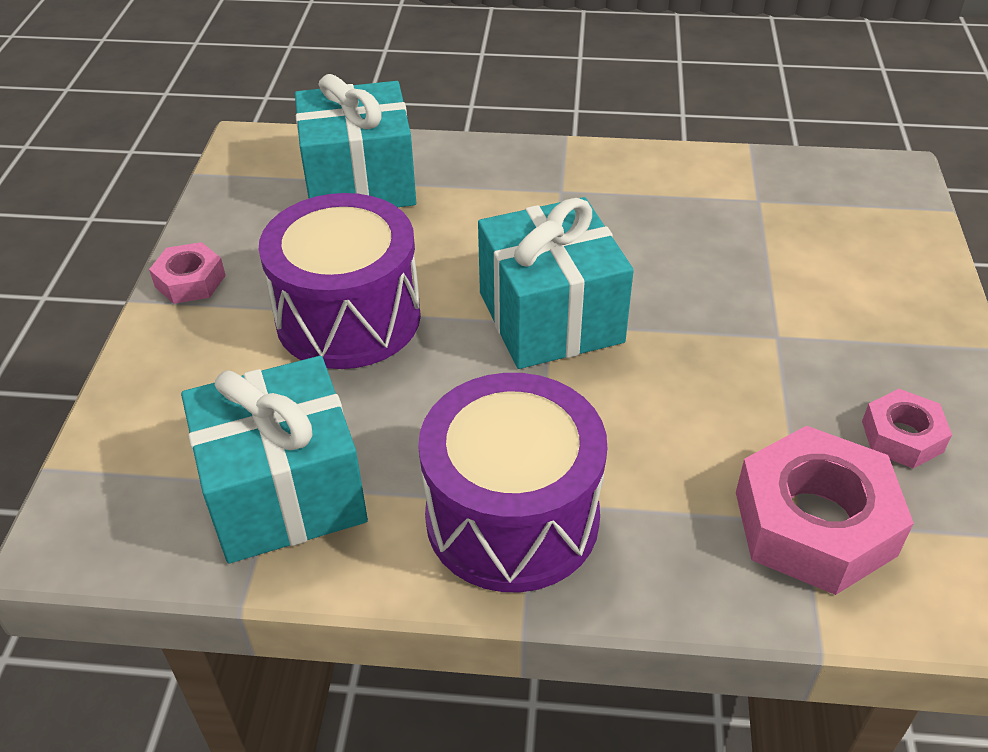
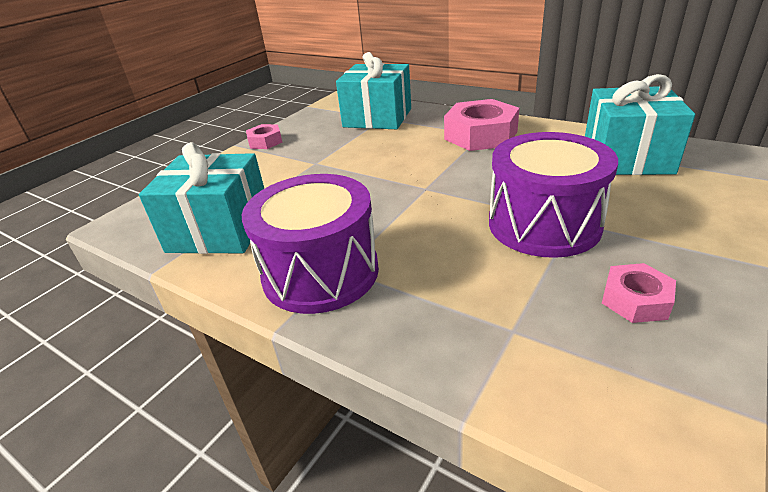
camera: 30 degrees right, 10 degrees down
purple drum [259,193,421,369] -> purple drum moved to [489,132,618,258]
turquoise gift [478,197,634,369] -> turquoise gift moved to [585,74,695,175]
pink nut [736,426,914,595] -> pink nut moved to [444,99,519,151]

